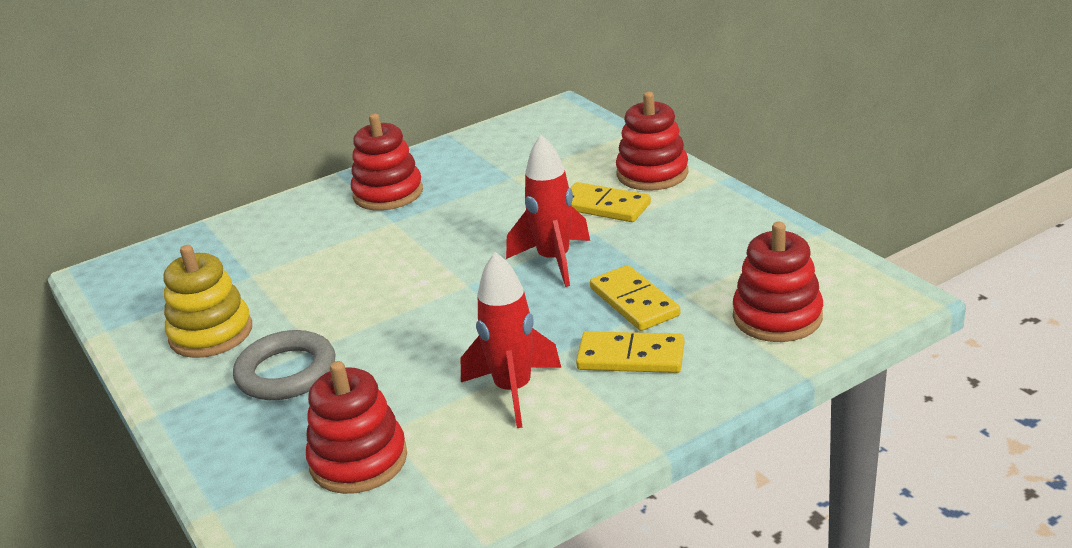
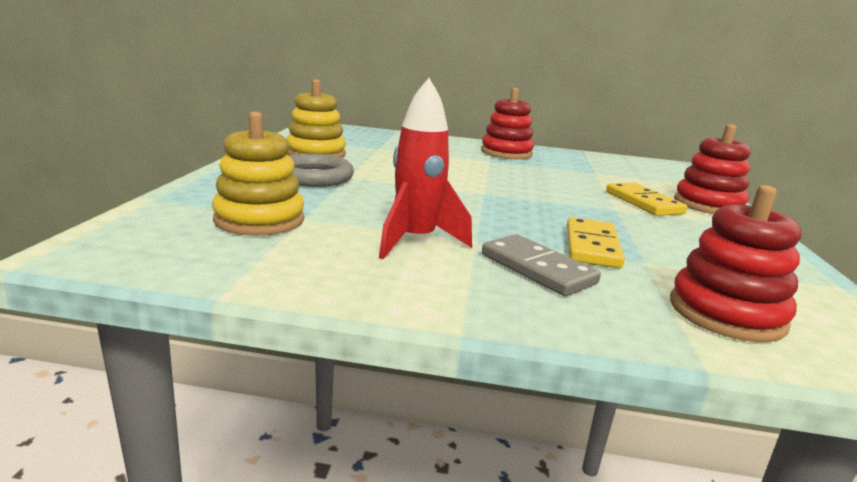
camera: 35 degrees right, 10 degrees down
red stacking toy [306,361,407,494] -> yellow stacking toy [212,112,304,236]
red rocket [506,134,590,287] -> none
yellow domino [576,331,685,373] -> grey domino [482,234,601,296]

